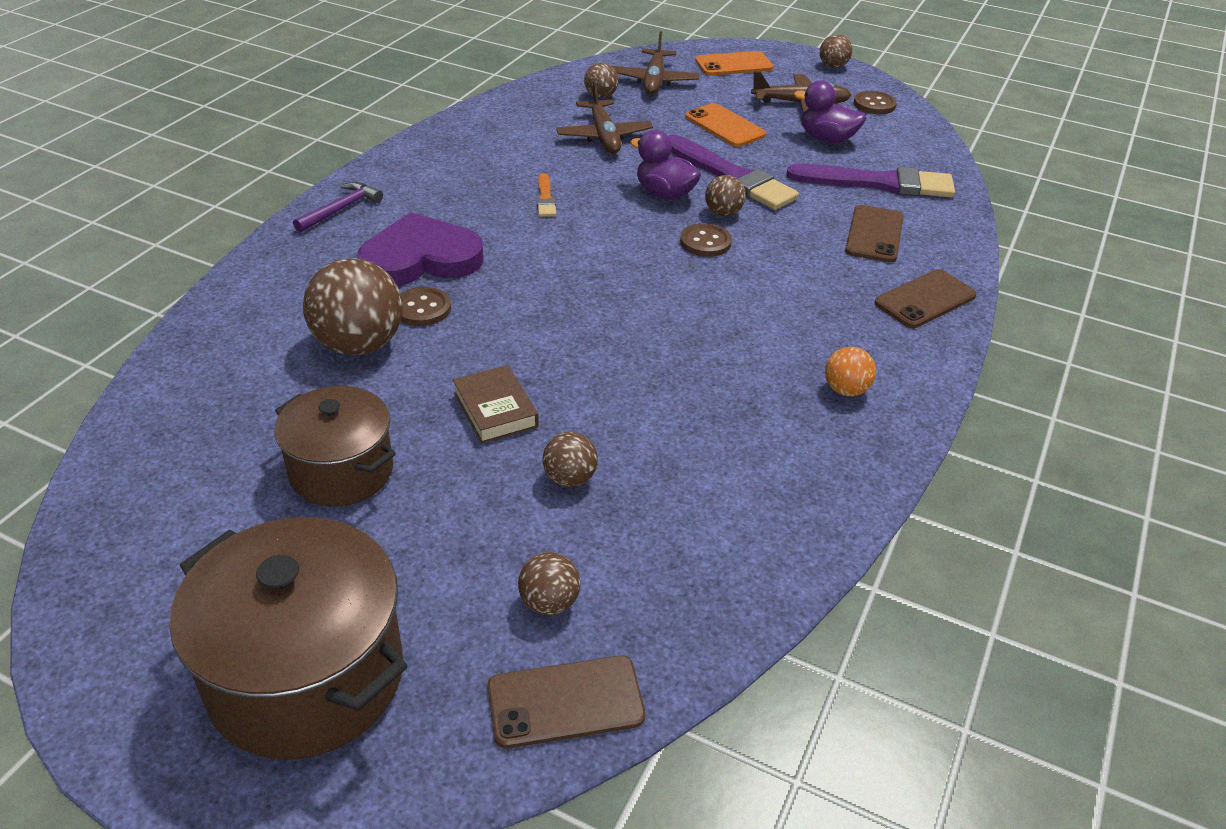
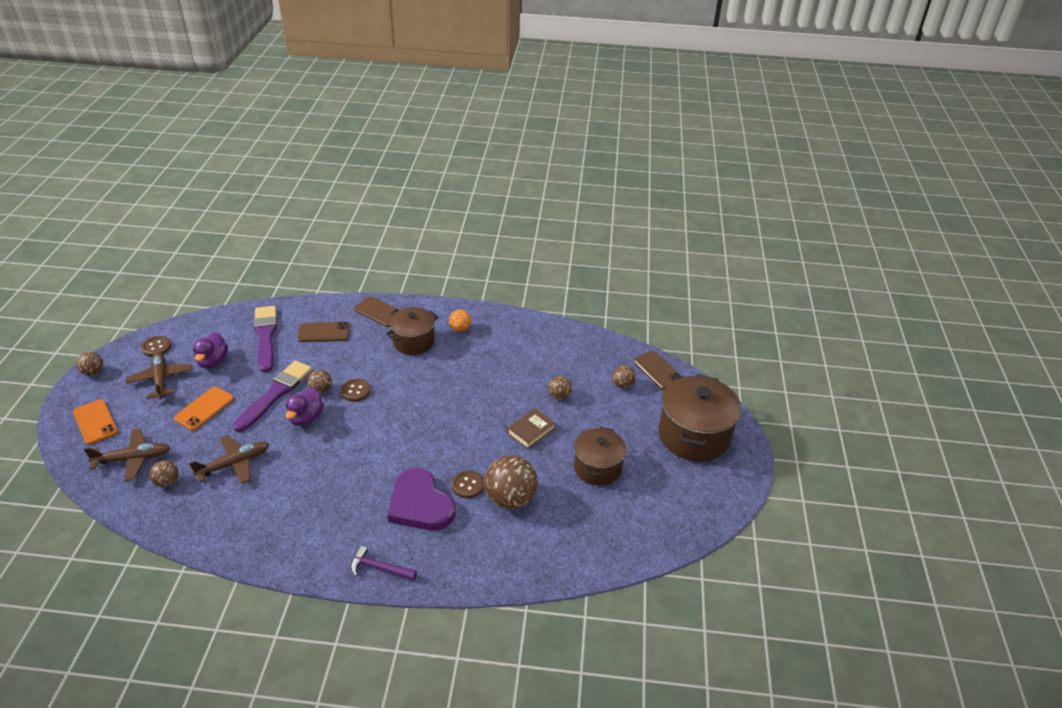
camera: 110 degrees left, 0 degrees up
orange brush [537,173,556,217] -> none
none -> brown pot [386,307,438,355]

